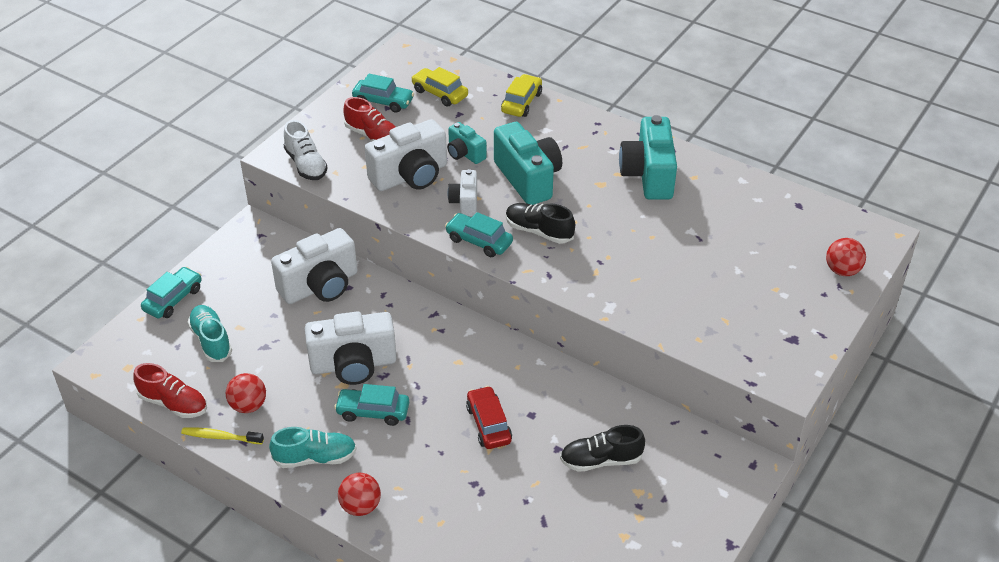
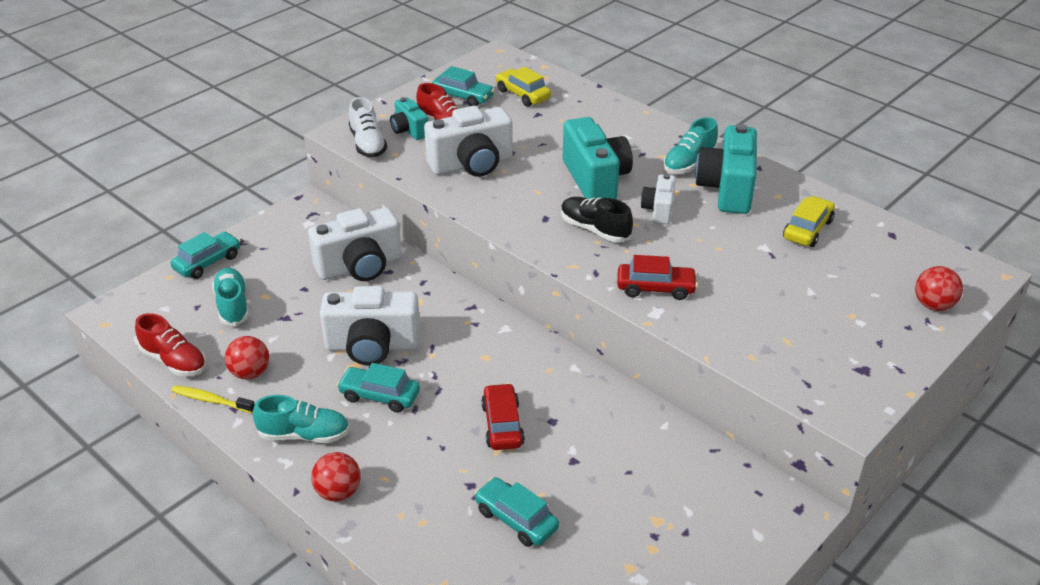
camera: 10 degrees right, 5 degrees down
turquoise car [445,212,513,257] -> turquoise car moved to [474,477,559,547]
turquoise camera [447,122,487,164] -> turquoise camera moved to [390,97,428,140]
white camera [448,169,477,217] -> white camera moved to [641,174,676,224]
yellow car [501,74,542,117] -> yellow car moved to [783,196,835,247]
black shoe [560,425,645,472] -> none
none -> red car [617,255,698,300]
none -> turquoise shoe [663,117,718,174]

